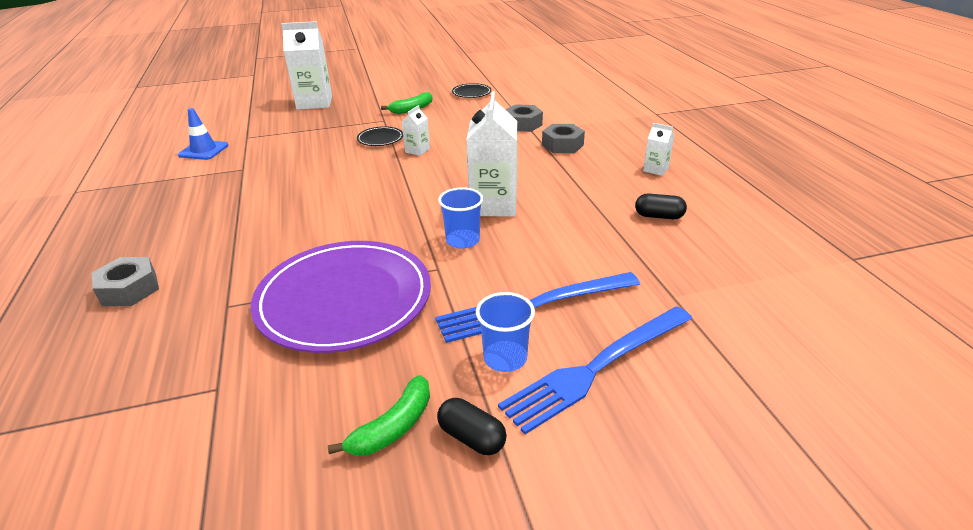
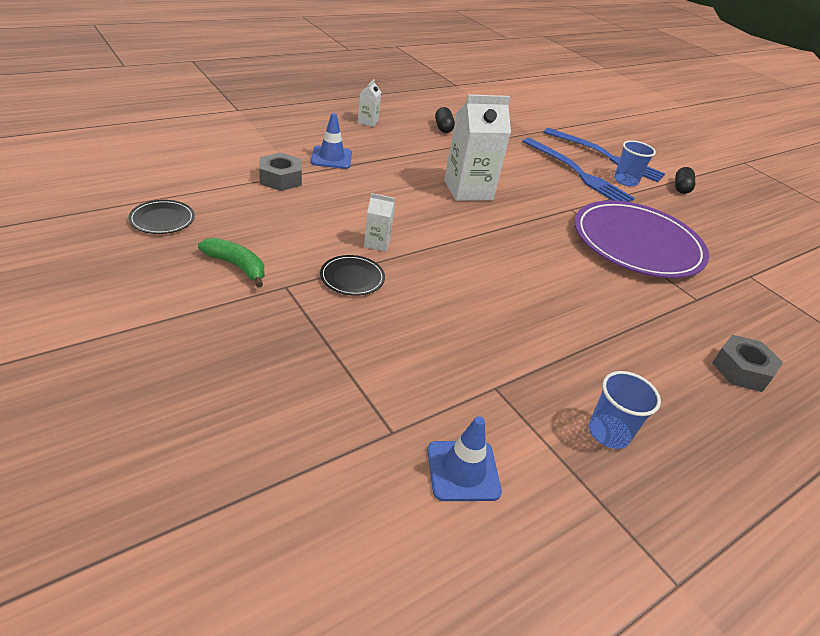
camera: 115 degrees left, 5 degrees up
white carton [281,21,332,110] -> none
green banana [328,375,430,456] -> none
blue cup [438,187,483,249] -> blue cup moved to [589,371,661,449]
grey nut [542,124,585,153] -> blue traffic cone [311,113,352,169]

